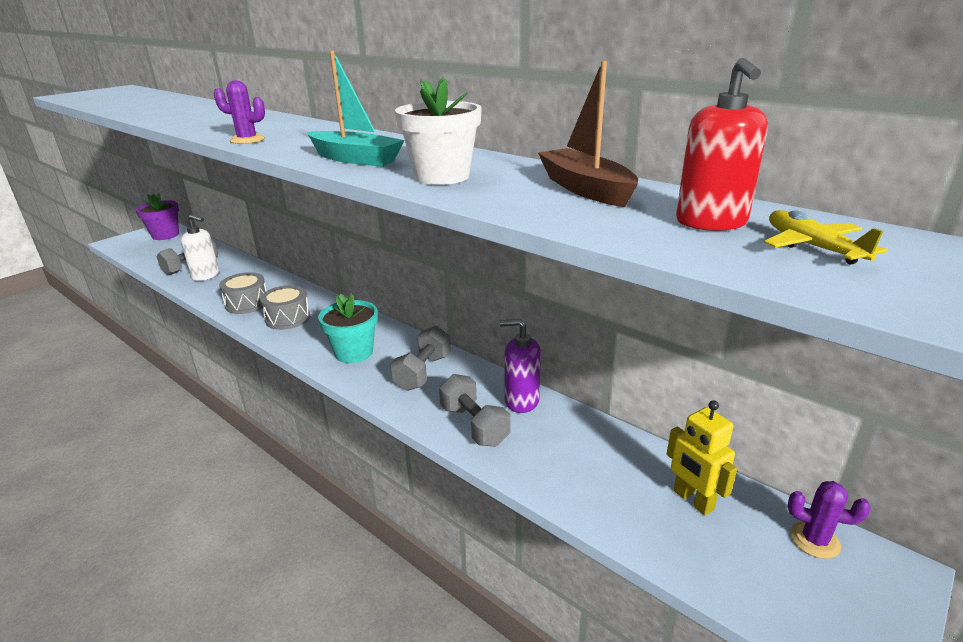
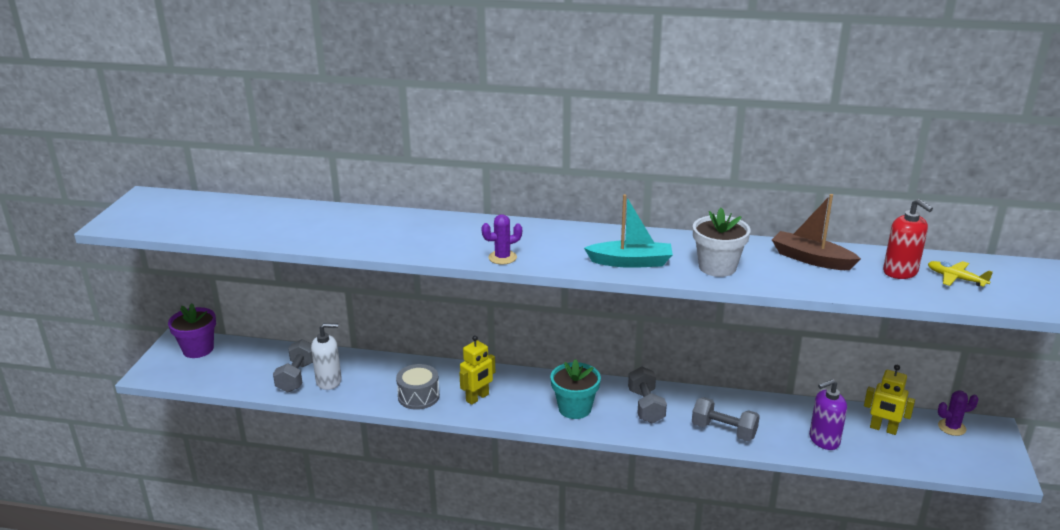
camera: 30 degrees left, 0 degrees up
grey drum [260,285,310,330] -> yellow robot [459,335,495,405]
purple soap dispenser [499,319,541,413] -> purple soap dispenser moved to [809,379,847,450]

